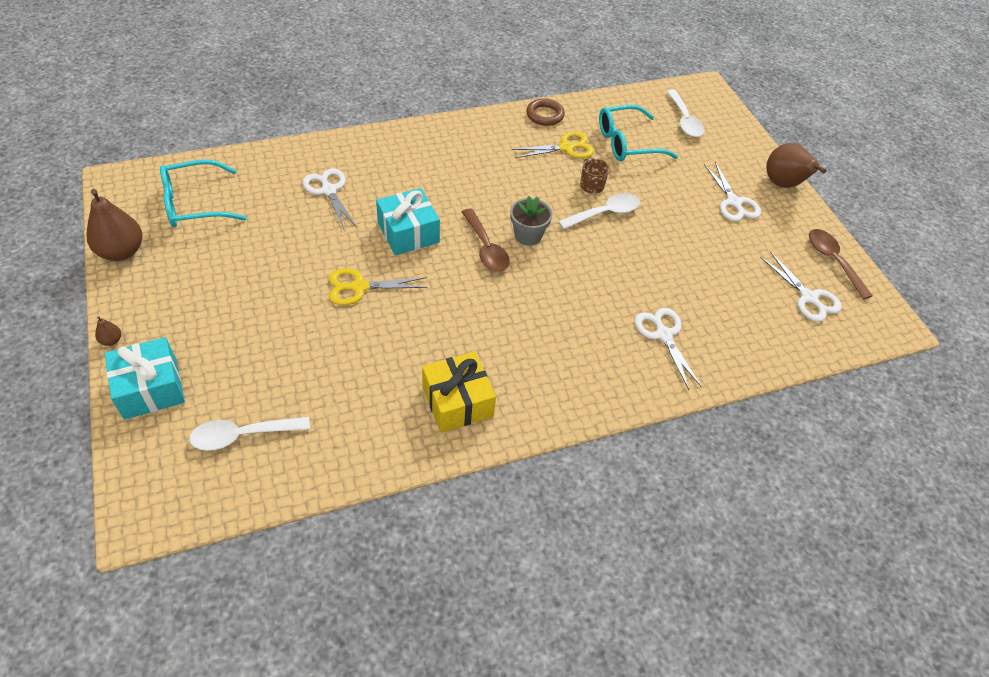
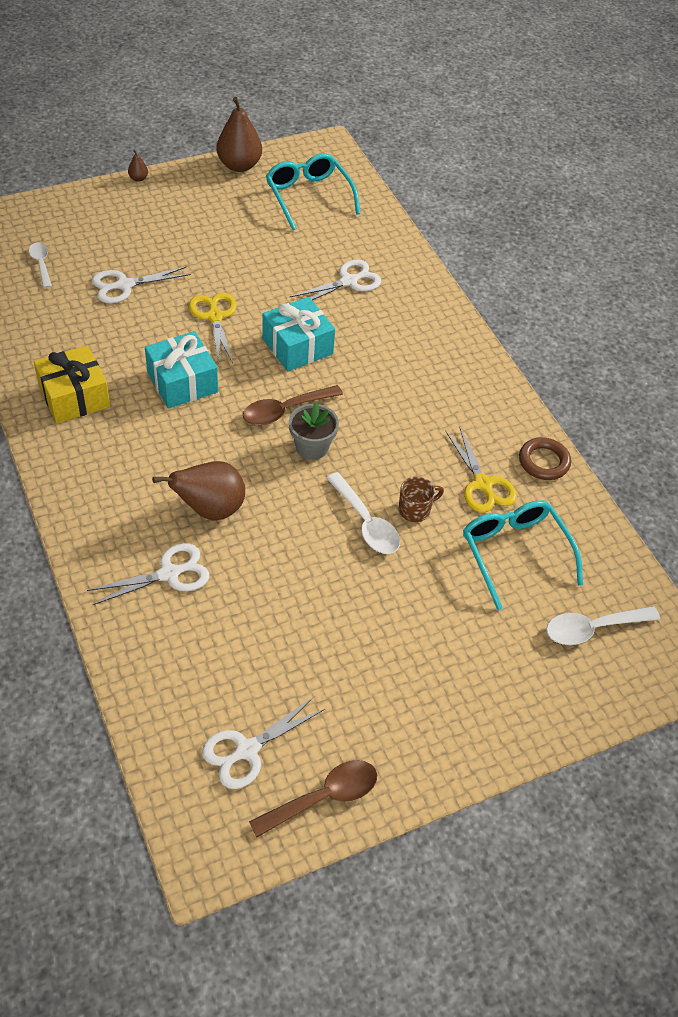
camera: 85 degrees right, 0 degrees up
turquoise gift [105,337,185,420] -> turquoise gift moved to [145,331,218,409]
white spoon [189,417,310,451] -> white spoon [29,243,52,288], size x0.65
white scissors [704,162,761,222] -> white scissors moved to [92,266,191,304]
brown pear [766,143,827,188] -> brown pear moved to [152,461,245,521]

